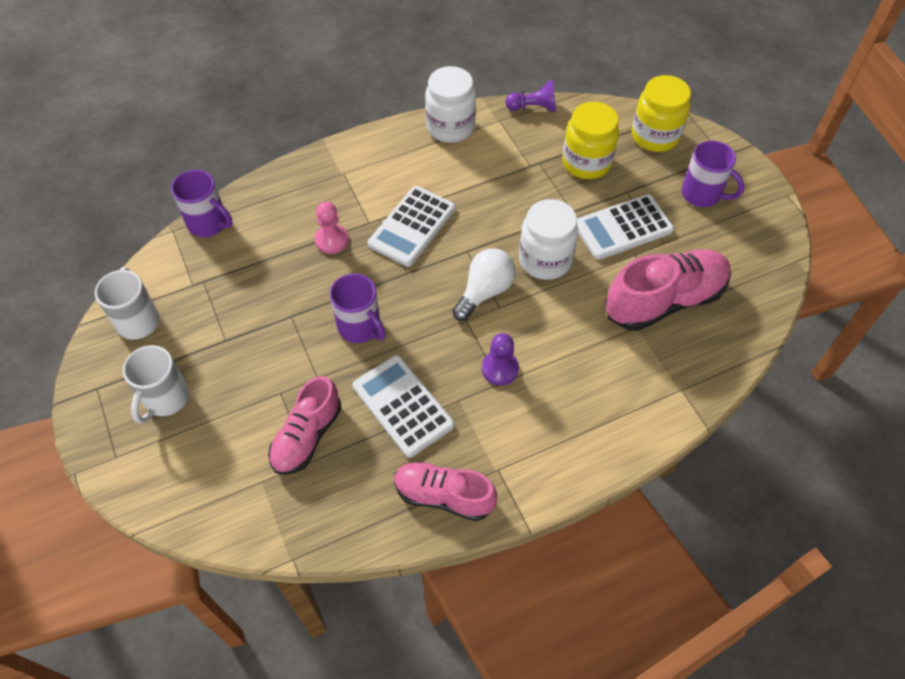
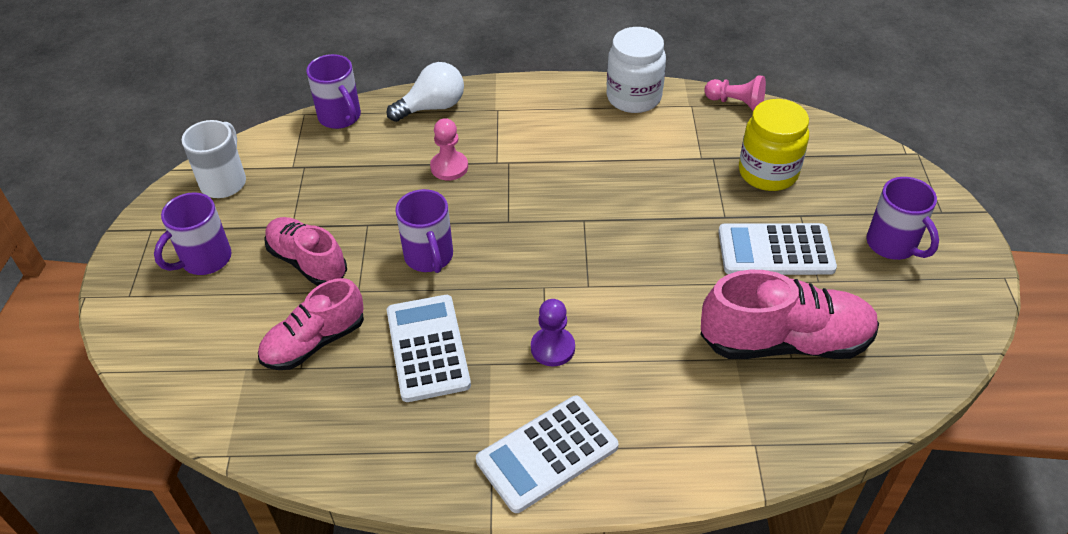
camera: 25 degrees right, 10 degrees down
white mug [123,345,189,424] -> purple mug [154,192,231,275]
white calculator [368,186,455,267] -> white calculator moved to [476,396,618,513]
pink shoe [394,461,497,521] -> pink shoe moved to [264,217,347,286]
white light bulb [452,248,516,321] -> white light bulb moved to [386,62,464,122]
purple pawn [505,80,556,112] -> pink pawn [704,75,766,111]
white jar [519,199,578,280] -> none
yellow jar [632,75,691,152] -> none

